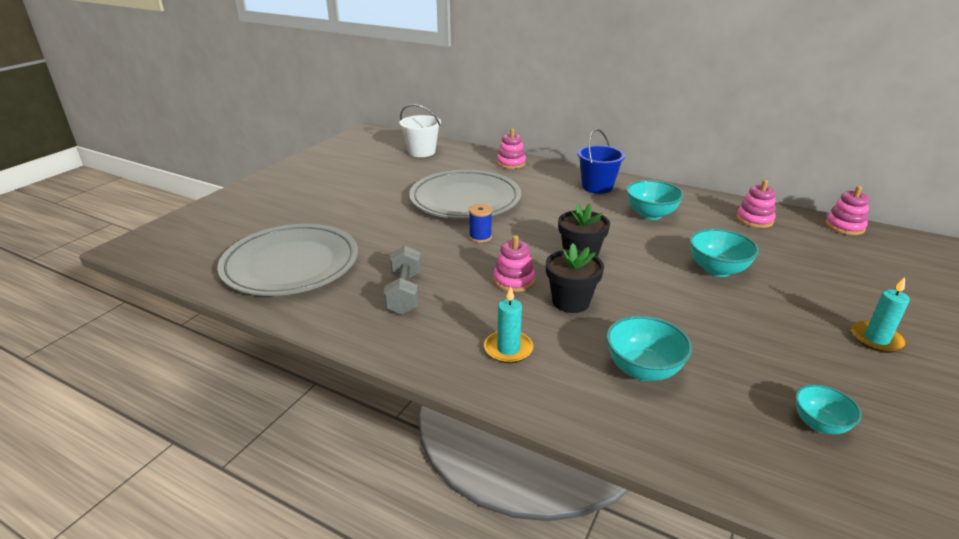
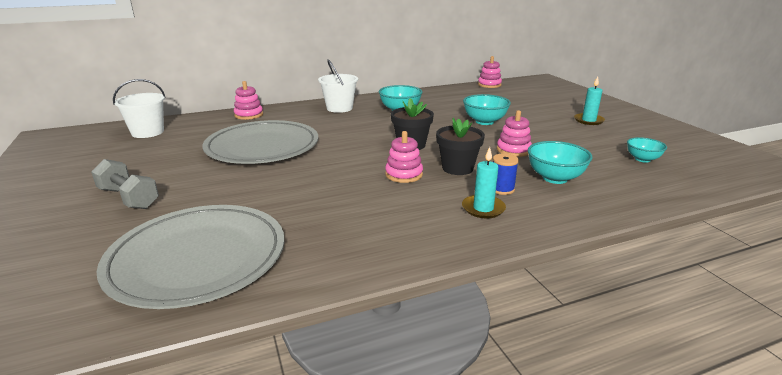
camera: 50 degrees left, 5 degrees down
grey dumbbell [384,246,421,315] -> grey dumbbell moved to [91,159,159,209]
blue spool [469,204,492,243] -> blue spool moved to [493,153,519,195]
blue bucket [577,129,625,194] -> white bucket [318,59,358,113]
pink stacking toy [736,180,776,228] -> pink stacking toy moved to [497,110,532,157]

